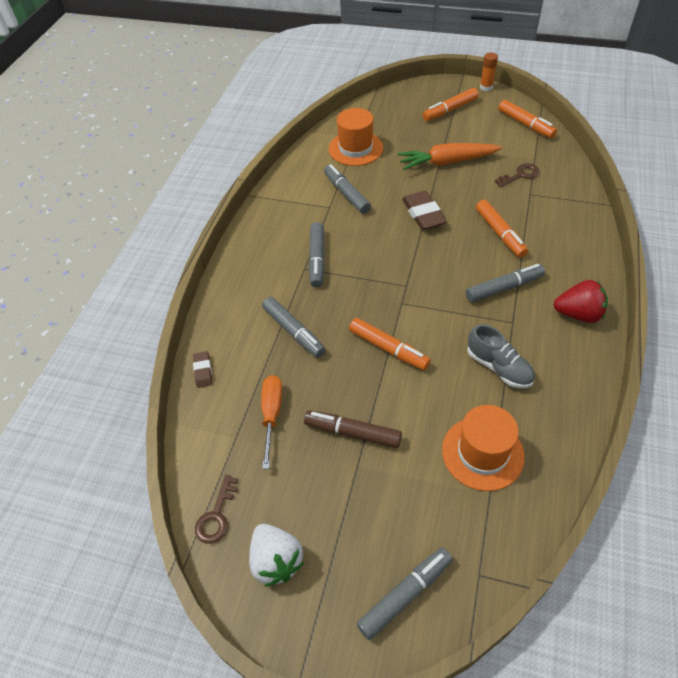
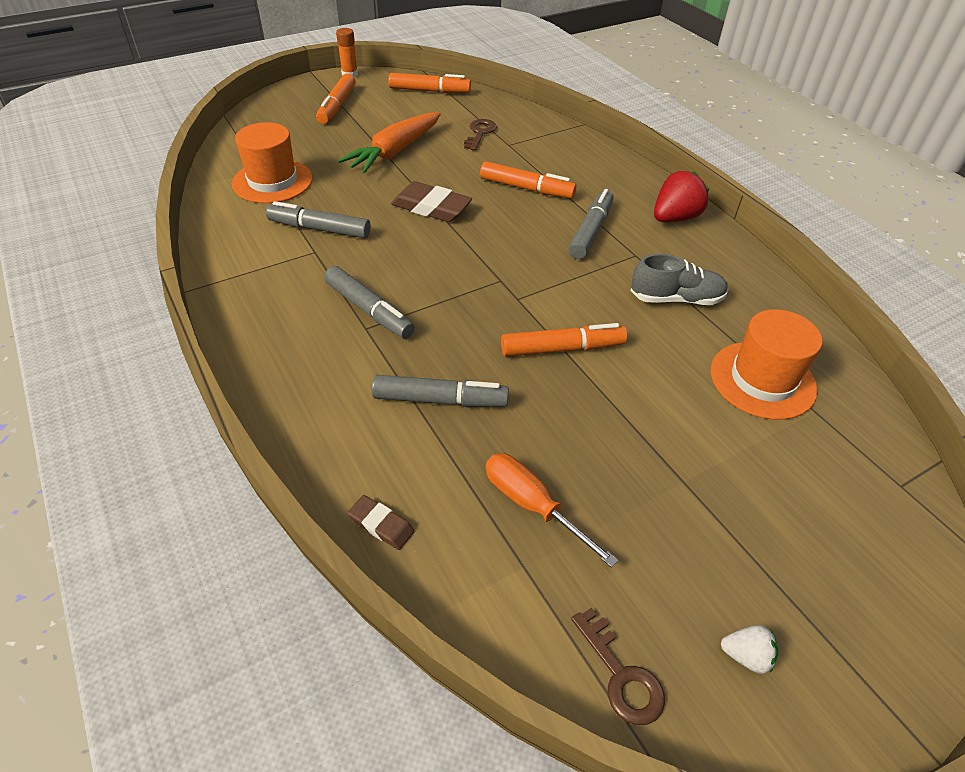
camera: 50 degrees left, 5 degrees down
white strawberry [249,524,304,587] -> white strawberry [721,625,778,674], size x0.52
brown marker [304,410,402,448] -> none
grey marker [356,548,453,640] -> none

